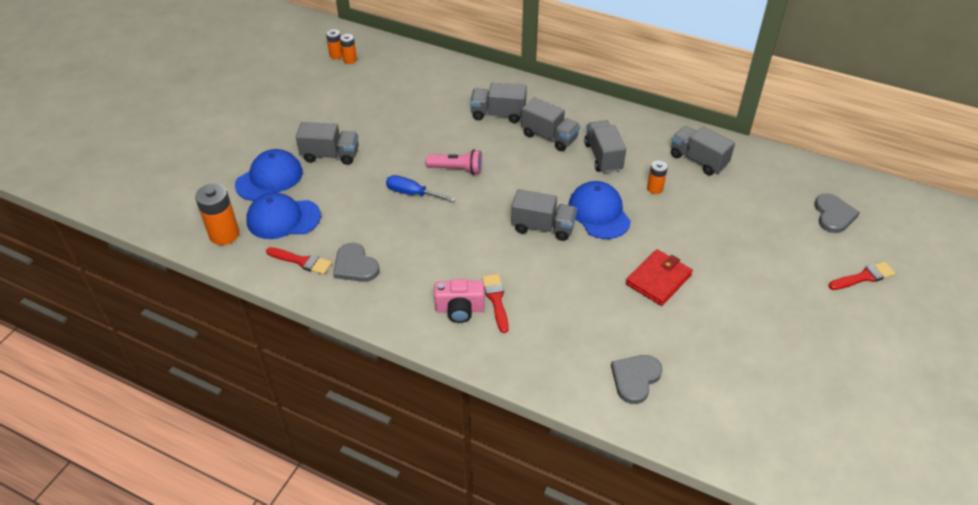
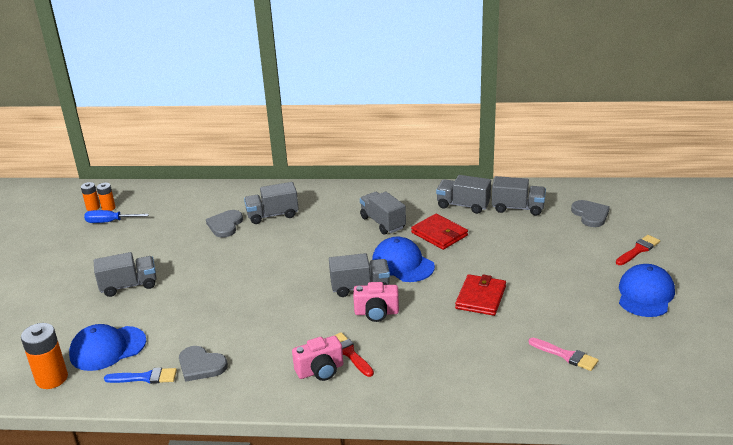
camera: 20 degrees left, 15 degrees down
blue cap [235,149,303,201] -> blue cap moved to [619,264,675,317]
red brush [266,247,332,275] -> blue brush [104,368,177,384]
blue screwdriver [386,175,456,202] -> blue screwdriver moved to [84,210,149,223]
pink flashlight [426,149,483,175] -> none
grey truck [521,97,580,151] -> grey truck moved to [492,176,546,216]
grey heart [611,355,663,404] -> grey heart moved to [206,210,243,237]
orange battery [647,160,668,194] -> red wallet [411,214,468,250]
none -> pink camera [353,282,399,322]
none -> pink brush [529,338,598,371]

